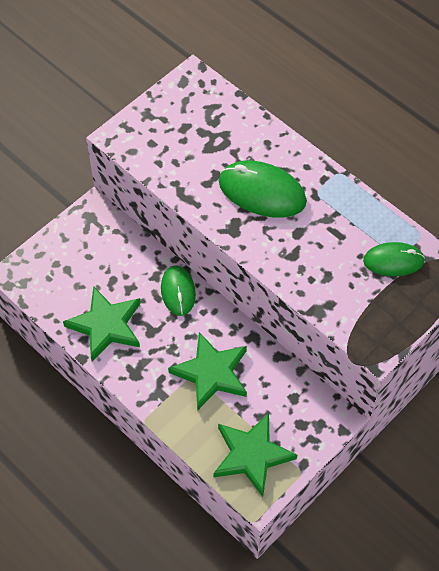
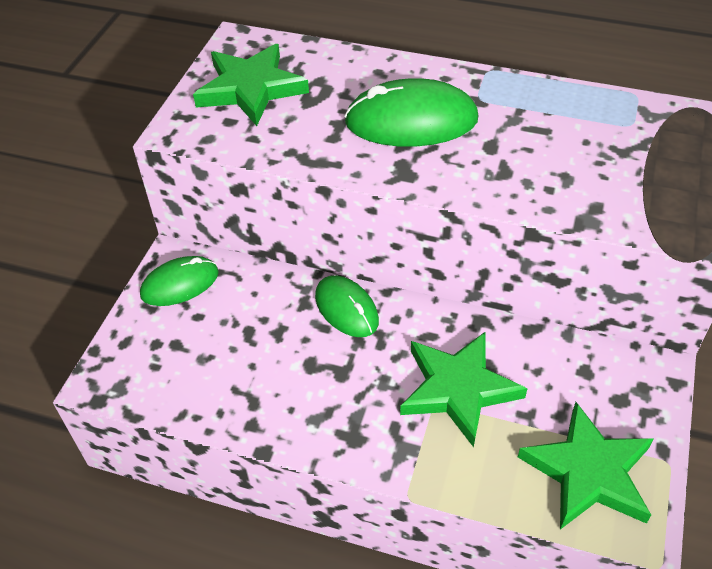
camera: 25 degrees left, 10 degrees down
green star [63,286,141,362] -> green star moved to [193,44,309,126]
green mouse [363,242,425,276] -> green mouse moved to [140,256,219,306]

